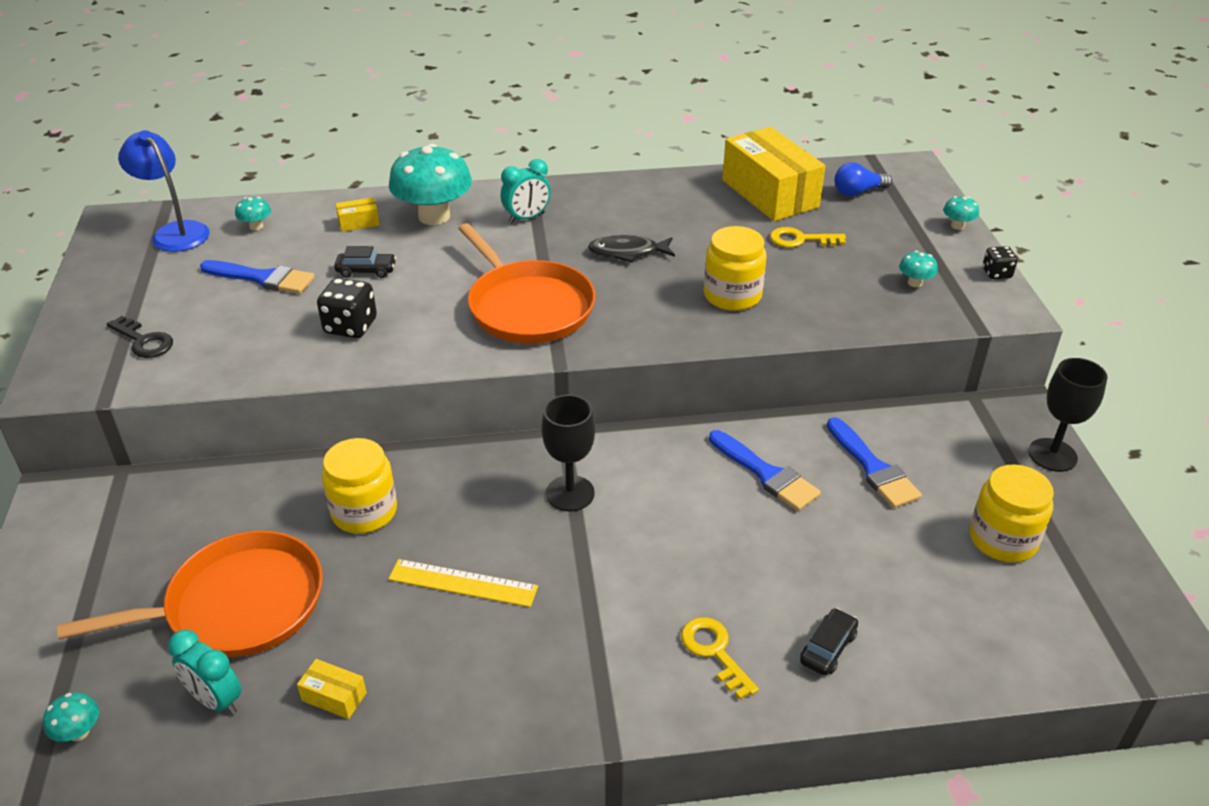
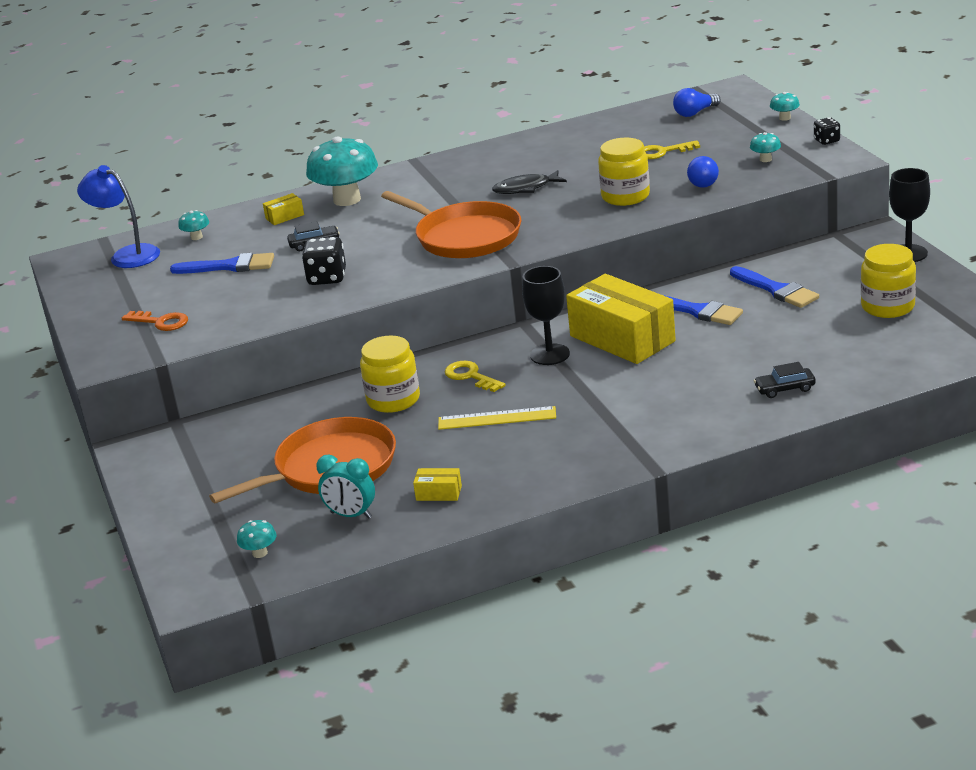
camera: 10 degrees left, 10 degrees down
black key [107,316,173,358] -> orange key [122,311,188,331]
turquoise clock [501,159,551,223] -> none
yellow key [681,617,759,699] -> yellow key moved to [445,361,506,392]
yellow box [722,127,825,221] -> yellow box moved to [566,274,676,364]
black car [800,608,858,676] -> black car turned 120 degrees counterclockwise [754,362,816,398]
none -> blue light bulb [687,156,719,188]

